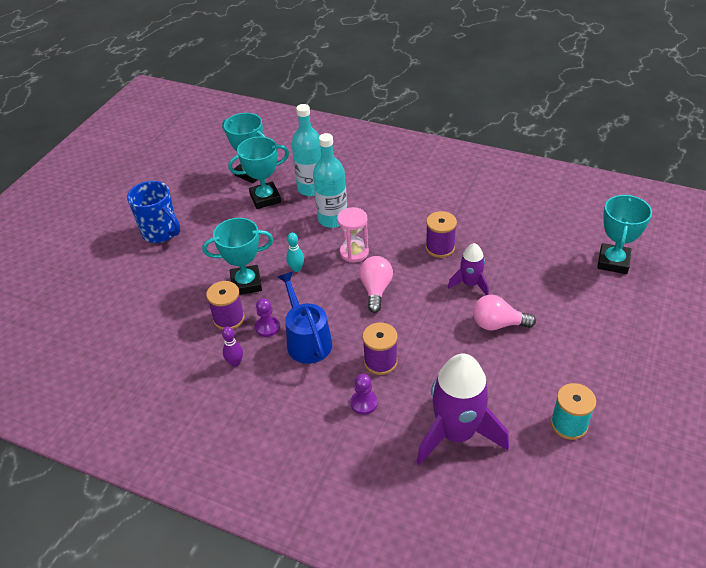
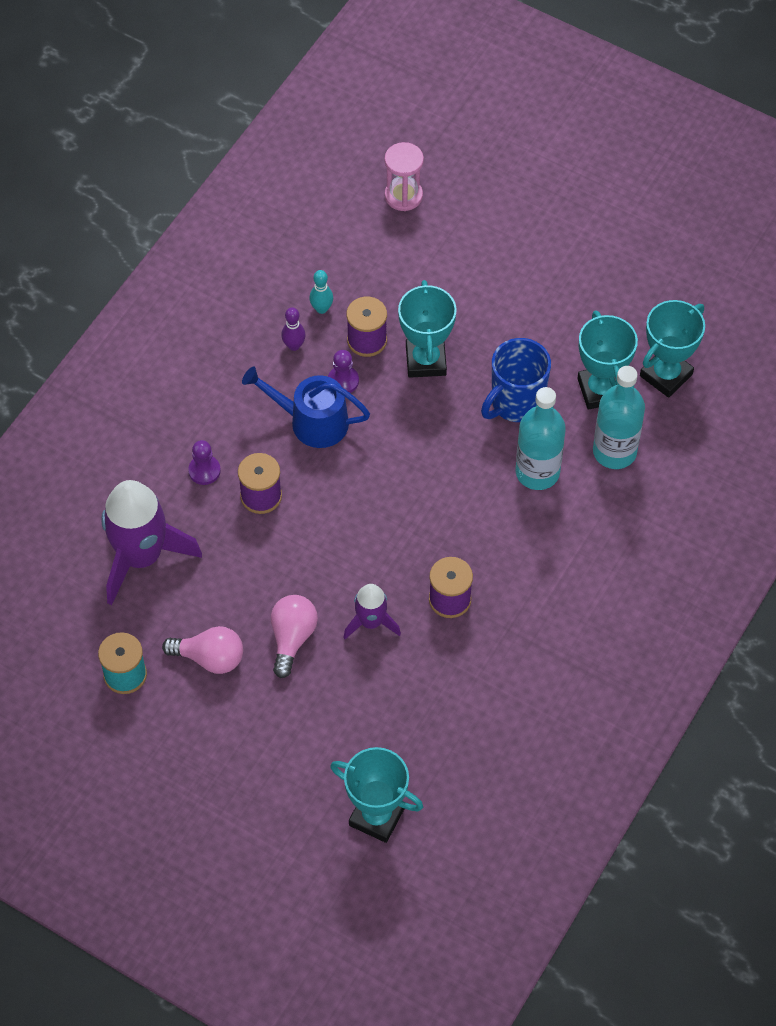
camera: 95 degrees right, 15 degrees up
blue mug [127,181,180,243] -> blue mug moved to [481,338,551,422]
blue watering can [278,272,332,364] -> blue watering can turned 150 degrees counterclockwise [242,366,370,448]
turquoise bowling pin [286,233,304,272] -> turquoise bowling pin moved to [309,270,333,314]
pink hourglass [337,207,369,263] -> pink hourglass moved to [384,142,424,211]
pink light bulb [359,256,393,313] -> pink light bulb moved to [162,626,243,674]

